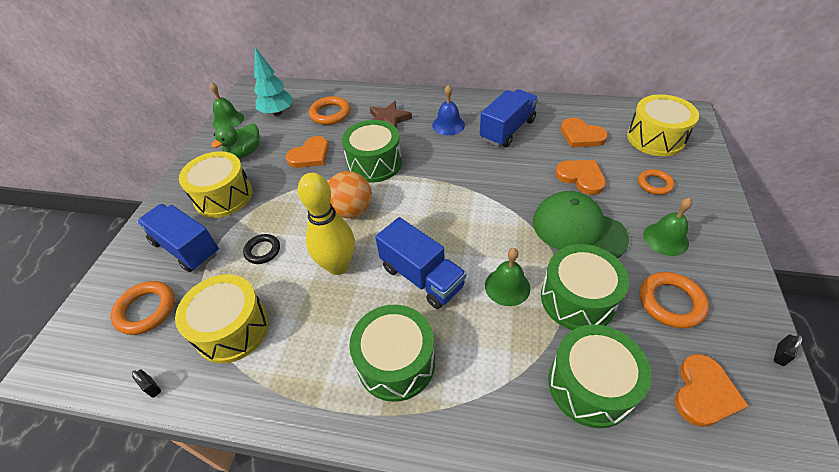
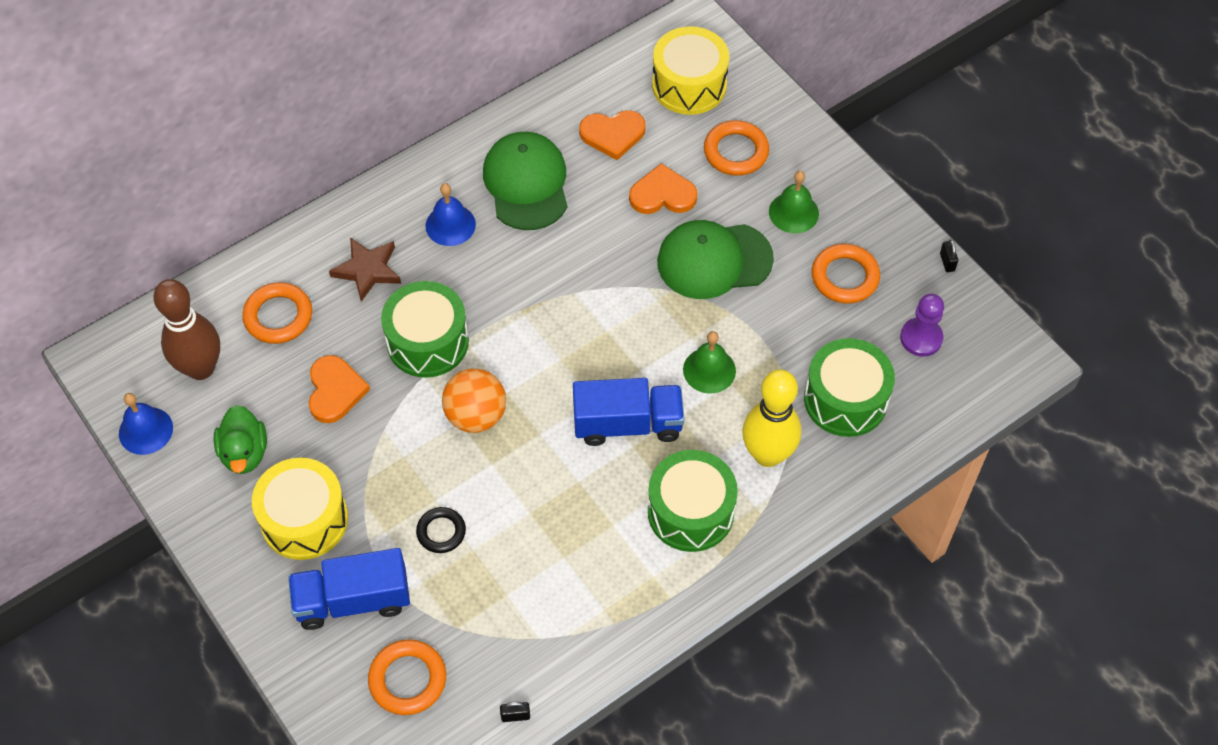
camera: 50 degrees left, 10 degrees up
yellow drum [175,274,269,363] -> none
green bell [210,82,244,129] -> blue bell [119,393,173,455]
turquoise tree [254,47,293,116] -> brown bowling pin [153,279,220,380]
yellow bowling pin [298,173,355,275] -> yellow bowling pin moved to [742,370,801,467]
blue truck [480,89,538,147] -> green cap [483,132,567,230]
green drum [541,244,629,330] -> none
orange ring [638,169,675,195] -> orange ring [704,120,769,176], size x1.51
orange heart [675,354,749,427] -> purple pawn [900,294,944,357]

